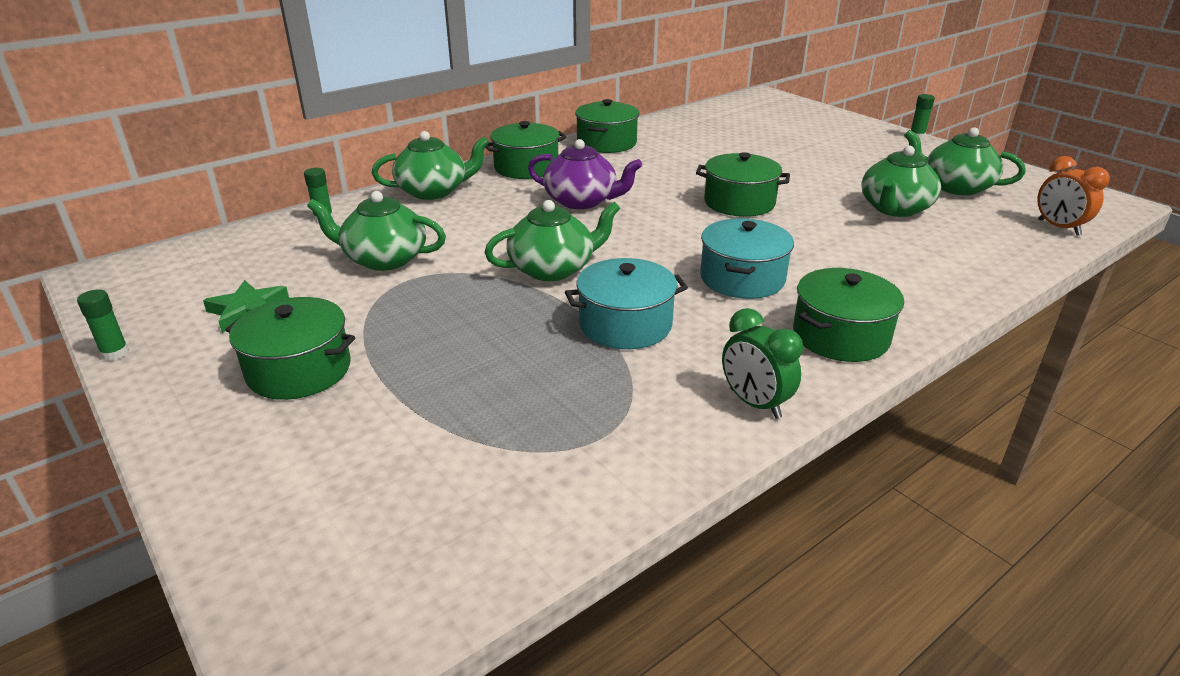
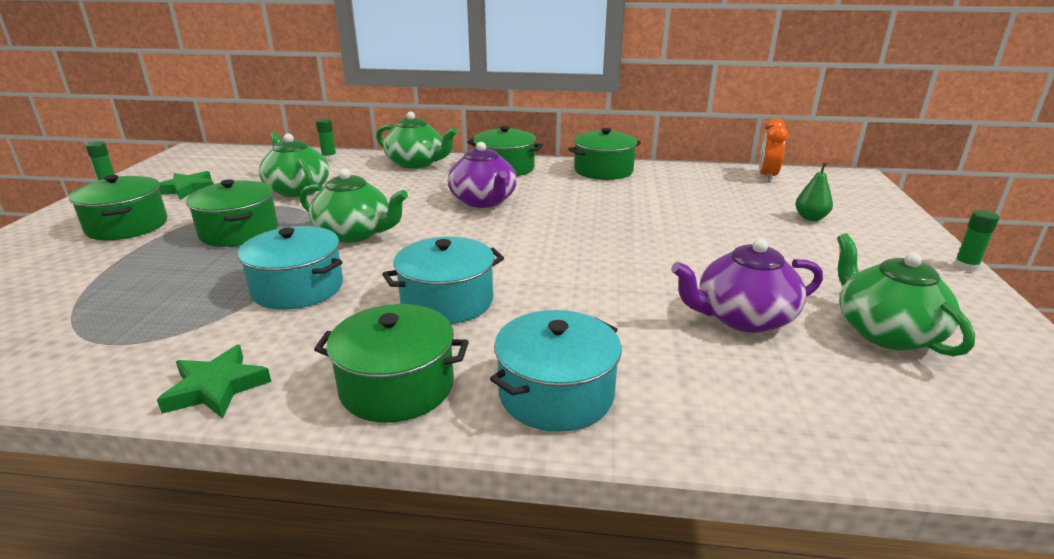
camera: 45 degrees right, 5 degrees down
green pot [696,152,790,217] -> green pot moved to [186,179,278,247]
green clock [722,308,803,419] -> green star [157,345,271,419]
green teapot [861,145,941,217] -> purple teapot [671,239,823,333]
orange clock [1037,156,1110,236] -> orange clock moved to [759,118,788,182]
none -> turquoise pot [490,310,622,432]
none -> green pear [795,163,833,221]

